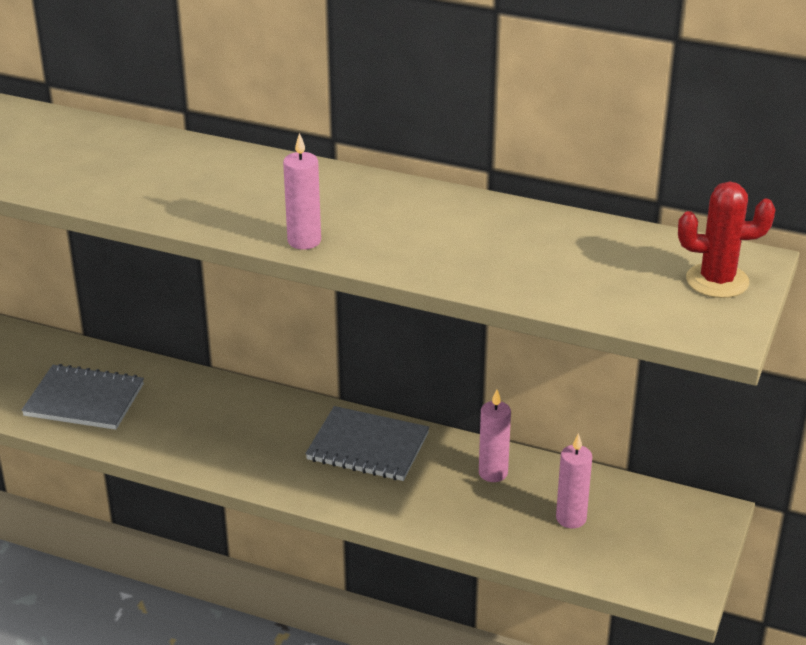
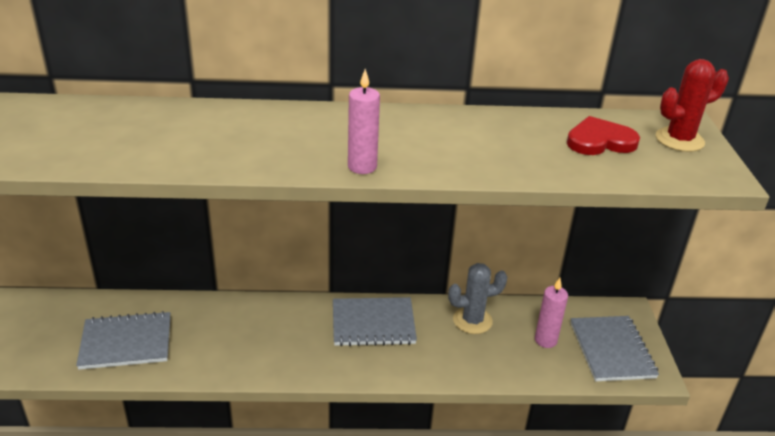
camera: 25 degrees left, 0 degrees up
pink candle [479,389,511,482] -> grey cactus [448,263,507,334]
none -> red heart [567,116,640,155]
none -> grey notebook [570,316,659,381]

